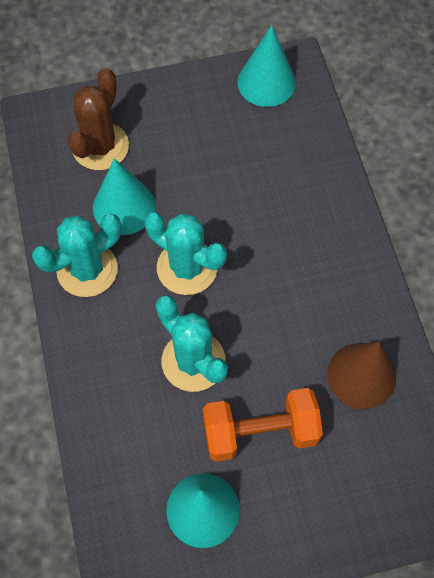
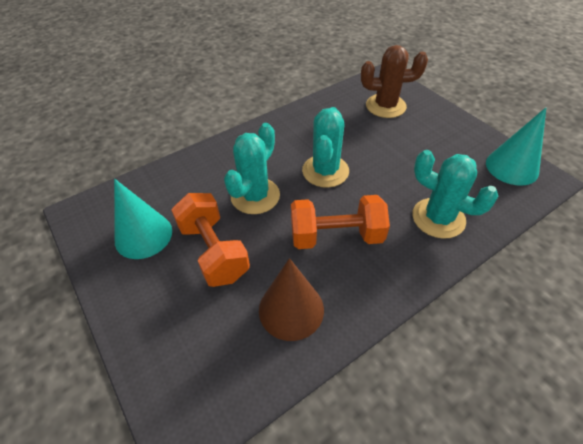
camera: 70 degrees right, 15 degrees down
turquoise cactus [32,214,121,297] -> turquoise cactus moved to [412,150,498,239]
turquoise cone [93,158,156,235] -> none
none -> orange dumbbell [291,195,390,249]

